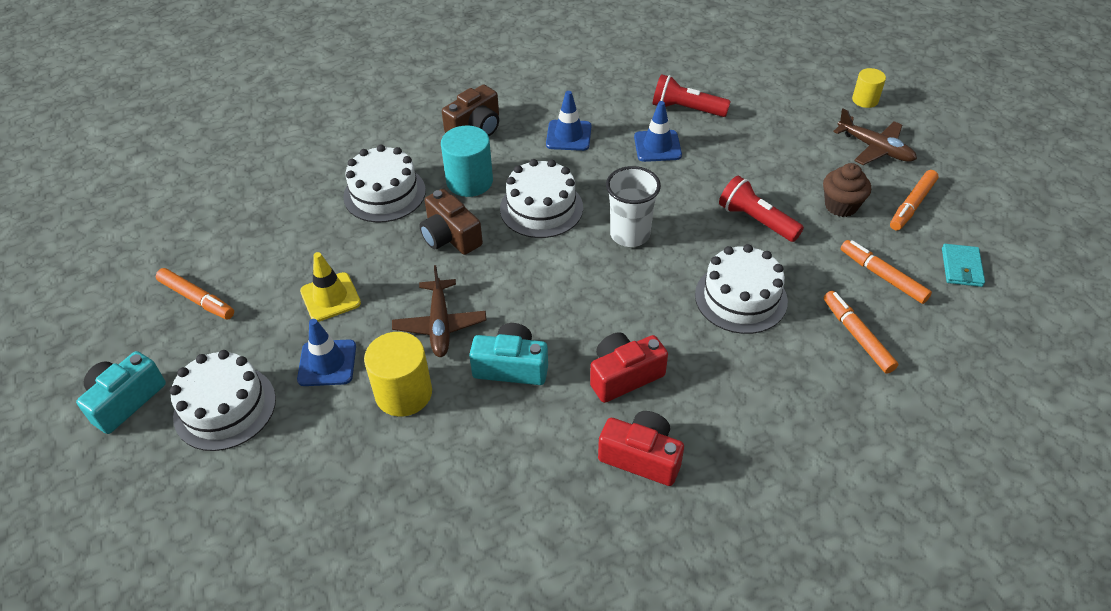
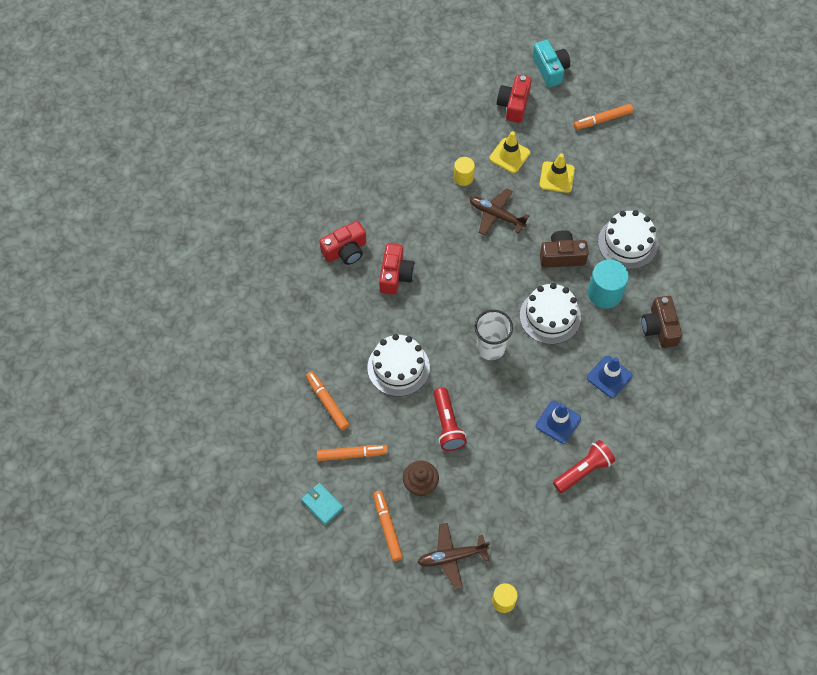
camera: 125 degrees right, 15 degrees up
white cake [170,350,276,451] -> red camera [497,75,532,123]
blue traffic cone [297,319,356,386] -> yellow traffic cone [489,131,530,173]
yellow cylinder [364,332,432,417] -> yellow cylinder [454,157,475,186], size x0.60
turquoise camera [469,323,548,385] -> none
red flashlight [719,175,804,242] -> red flashlight turned 90 degrees clockwise [434,387,467,451]
orange marker [824,291,898,374] -> orange marker turned 135 degrees counterclockwise [306,371,349,430]

